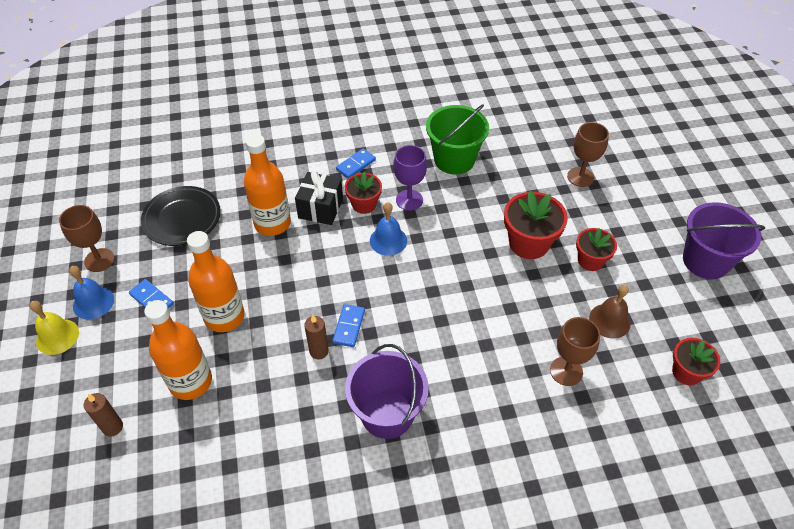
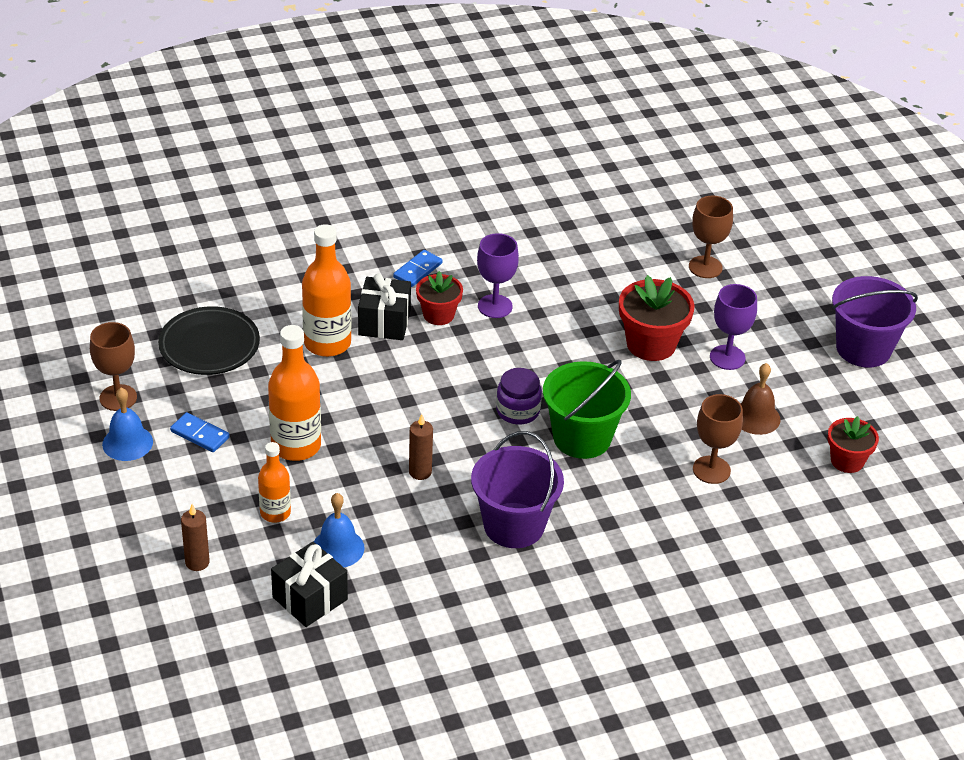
camera: 10 degrees left, 10 degrees down
yellow bell [30,301,79,355] -> none
orange bottle [144,300,212,400] -> orange bottle [258,442,291,523], size x0.59
blue domino [332,304,365,347] -> none
blue bell [370,202,407,256] -> blue bell moved to [314,493,365,567]
green bucket [426,104,489,174] -> green bucket moved to [543,360,631,459]
red flower pot [576,228,617,271] -> purple goblet [710,284,757,370]
none -> black gift [271,542,348,627]
none -> purple jar [496,368,542,425]

